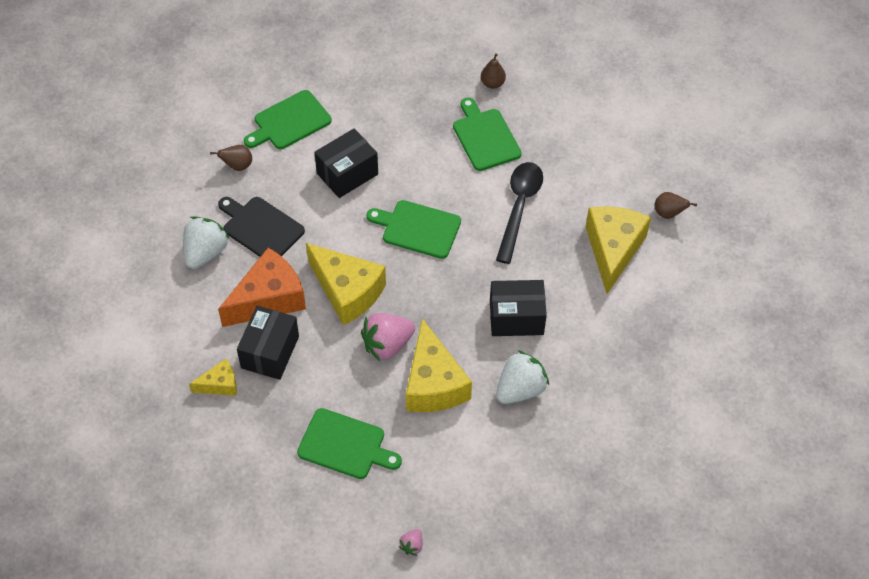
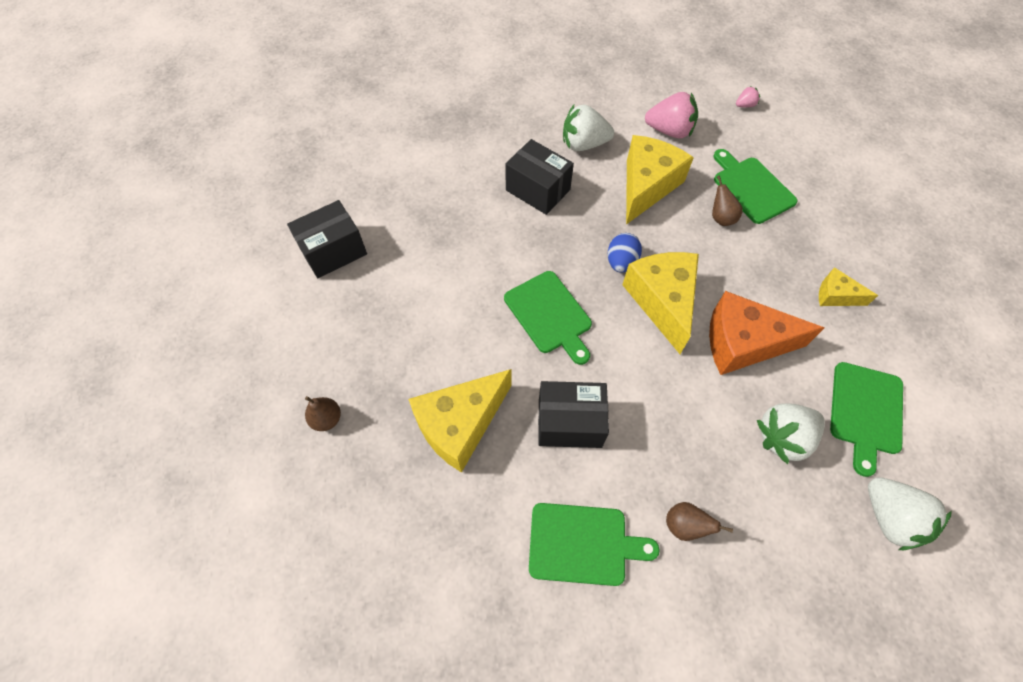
camera: 140 degrees left, 5 degrees up
black cutting board [218,197,305,257] -> none
black box [237,306,299,380] -> black box moved to [287,200,367,278]
pink strawberry [361,313,415,361] -> pink strawberry moved to [645,92,698,138]
green cutting board [453,97,522,171] -> green cutting board moved to [830,362,903,477]
black spoon [496,162,543,264] -> none
yellow cheese [586,206,651,294] -> yellow cheese moved to [409,369,512,473]
brown pear [654,192,697,219] -> brown pear moved to [712,176,743,226]
none -> blue egg [608,233,642,273]
none -> white strawberry [868,477,952,550]

